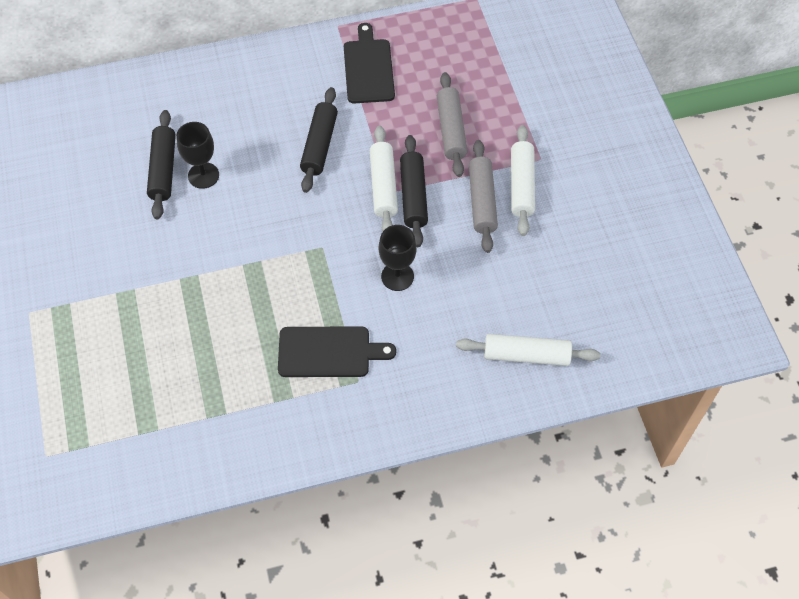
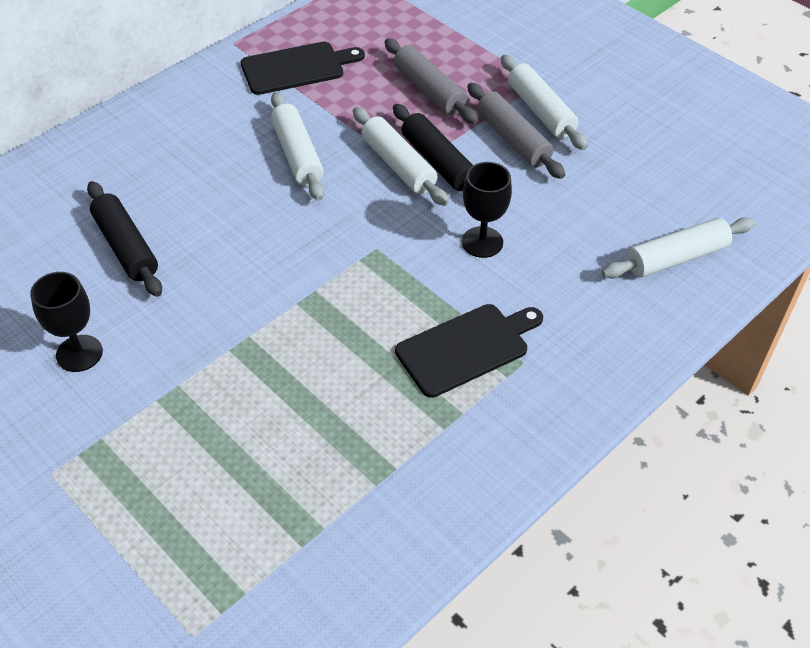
camera: 30 degrees left, 10 degrees down
black goblet [176,122,219,189] -> black goblet moved to [30,272,103,372]
black rolling pin [300,87,338,193] -> white rolling pin [271,92,324,201]
black cutting board [344,23,395,104] -> black cutting board turned 105 degrees clockwise [241,42,365,95]

